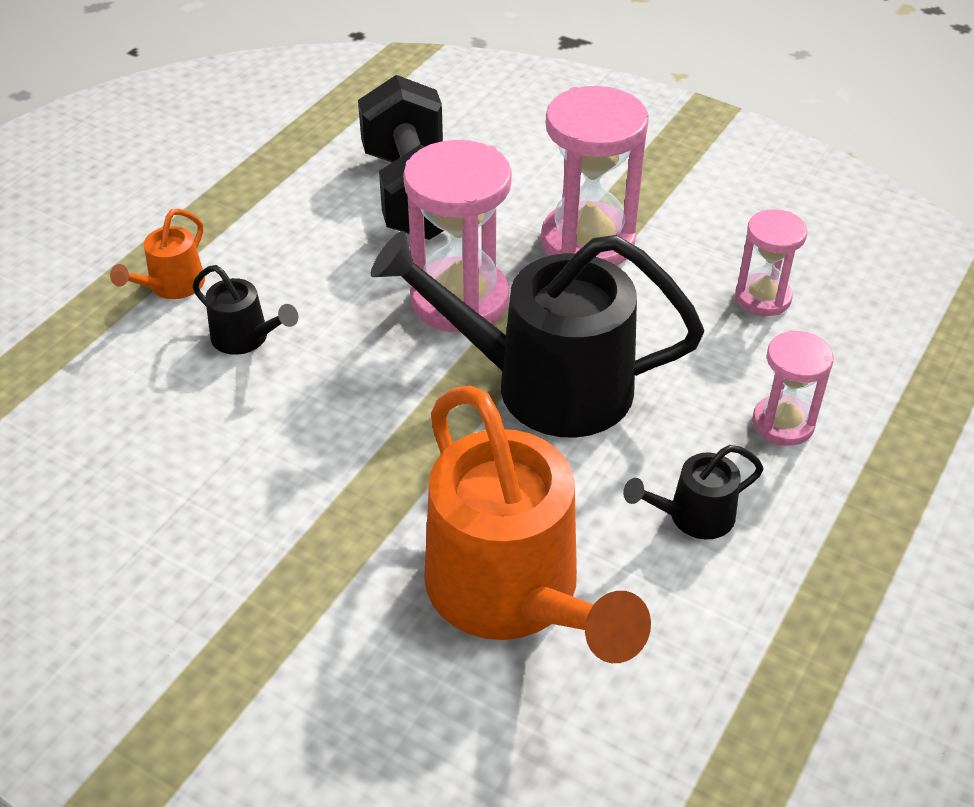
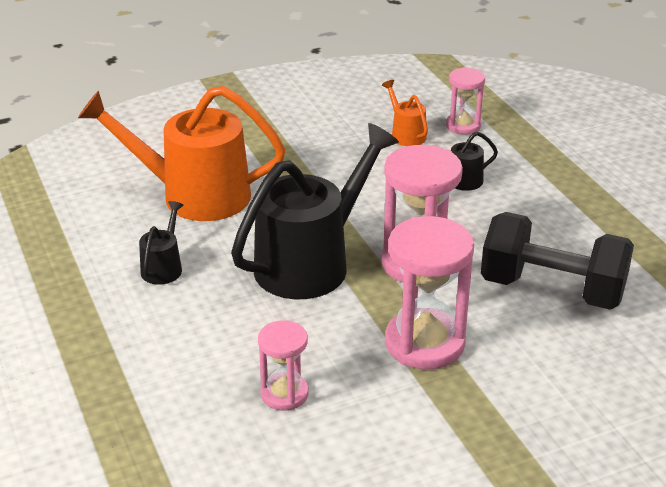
camera: 125 degrees right, 10 degrees down
orange watering can [110,209,205,299] -> orange watering can moved to [382,80,428,146]
pink hourglass [752,330,834,446] -> pink hourglass moved to [446,67,485,135]

